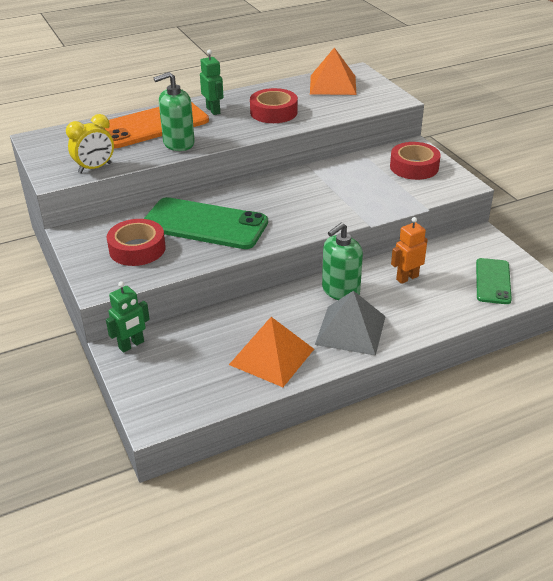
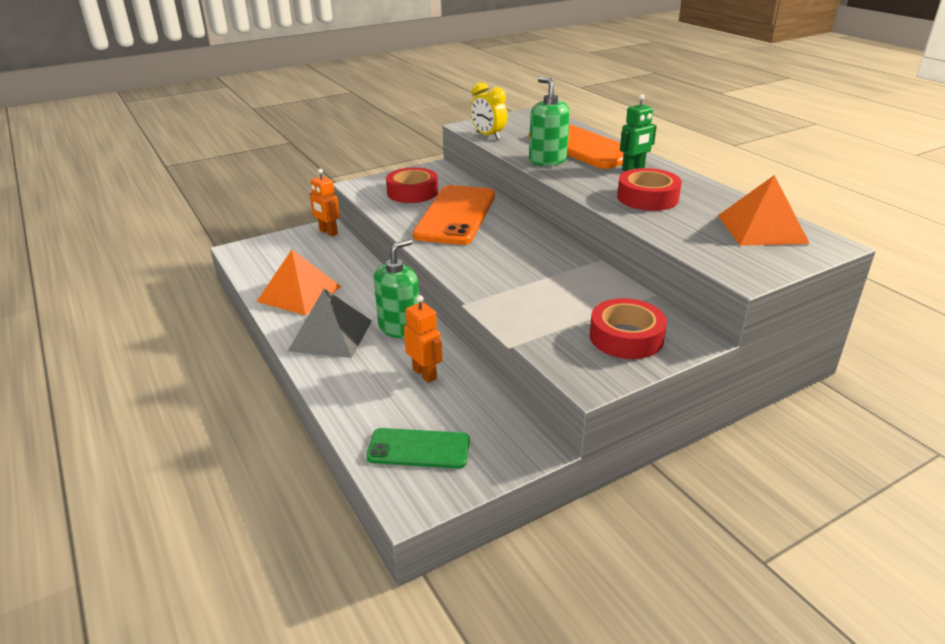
camera: 85 degrees right, 5 degrees down
green robot [106,281,150,353] -> orange robot [310,169,340,237]
green phone [144,197,268,249] -> orange phone [413,185,495,245]
green soap dispenser [322,222,363,300] -> green soap dispenser turned 90 degrees clockwise [374,239,419,338]

